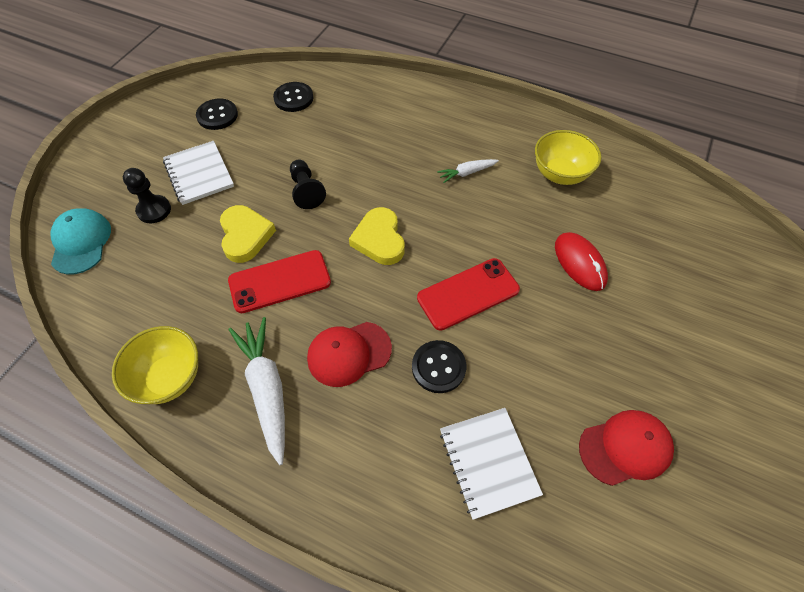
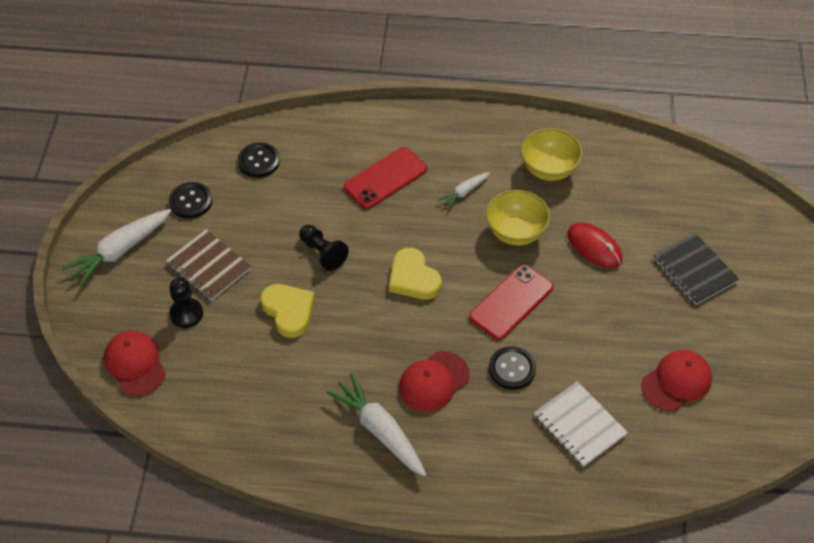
camera: 20 degrees left, 5 degrees down
turquoise cap [50,208,111,275] -> red cap [104,330,166,396]
yellow bowl [112,326,198,404] -> yellow bowl moved to [486,190,550,246]
white notebook [163,141,234,205] -> brown notebook [166,229,251,301]
red phone [228,250,331,313] -> red phone moved to [344,147,427,209]
none -> white carrot [62,209,172,287]
none -> black notebook [653,233,739,305]

